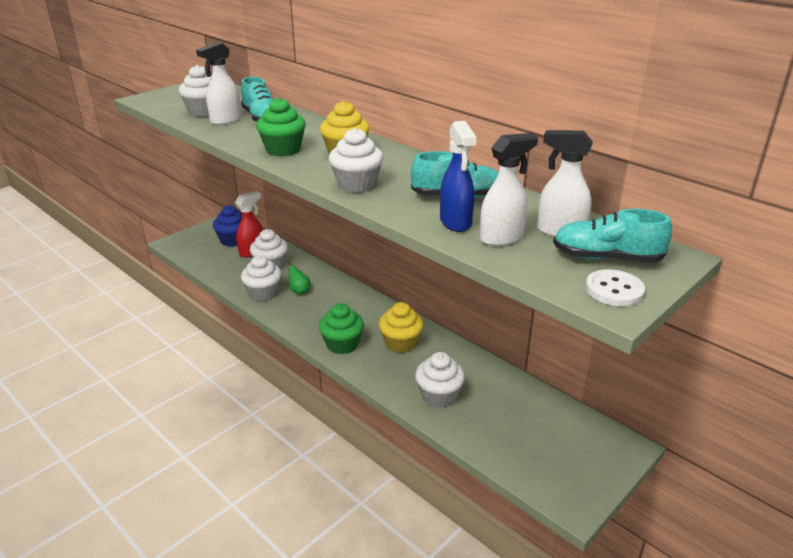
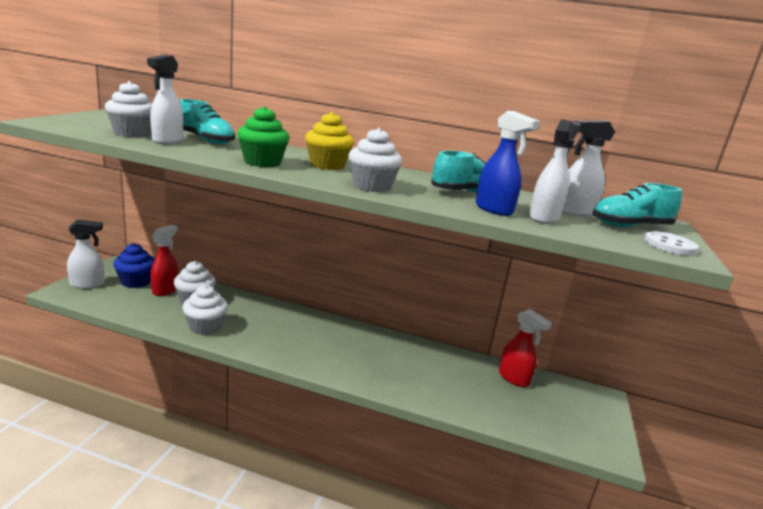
camera: 30 degrees left, 10 degrees down
green pear [287,261,310,295] -> none
green cupcake [319,303,364,354] -> none
yellow cupcake [379,302,424,353] -> none
white cupcake [415,352,465,408] -> none
none -> white spray bottle [67,220,105,289]
none -> red spray bottle [499,309,552,387]

